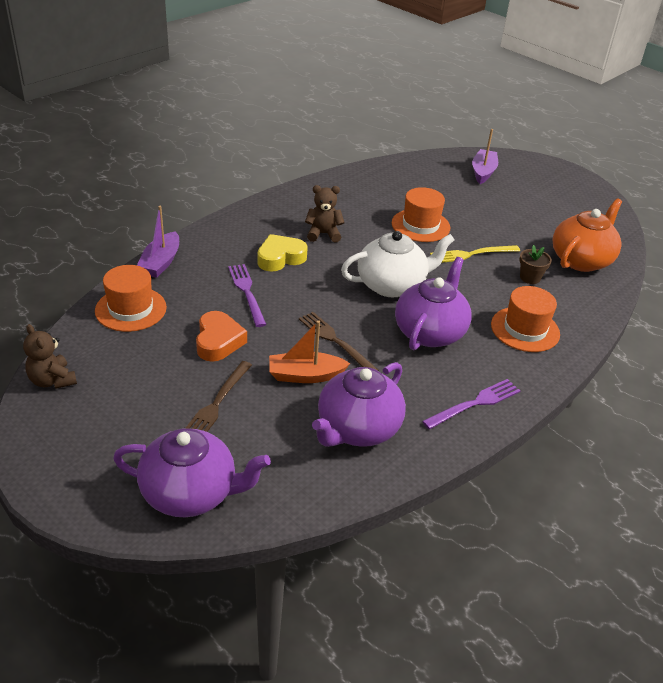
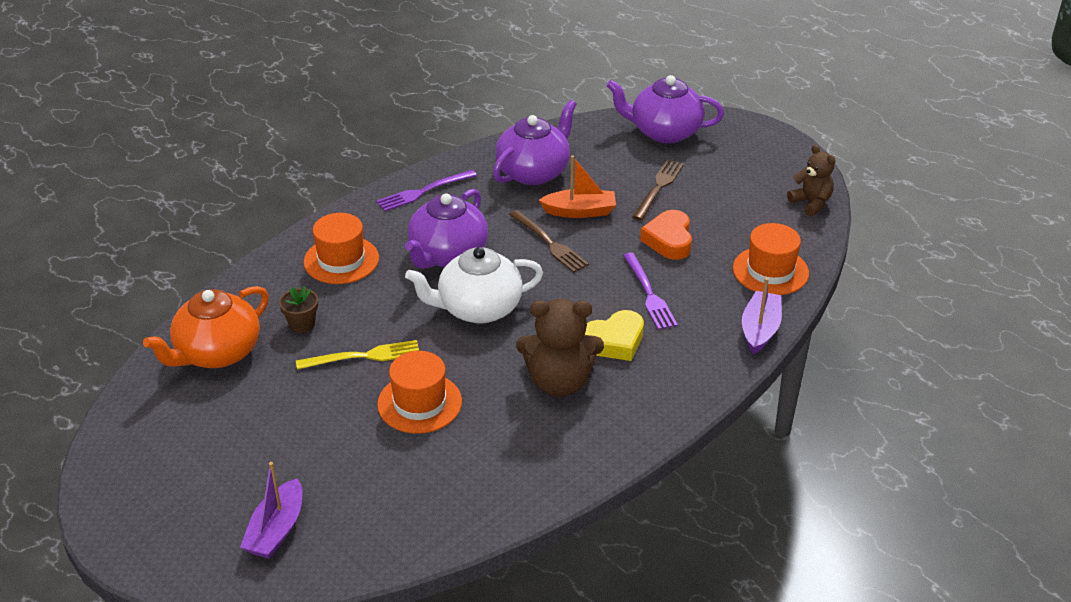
camera: 175 degrees left, 0 degrees up
brown teddy bear [305,185,345,243] -> brown teddy bear [516,299,604,397], size x1.63

